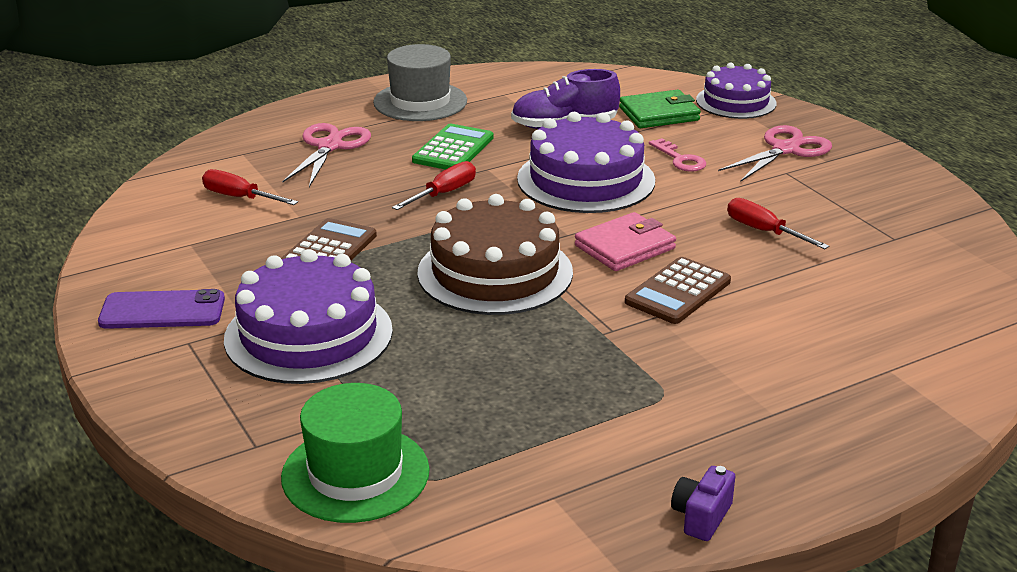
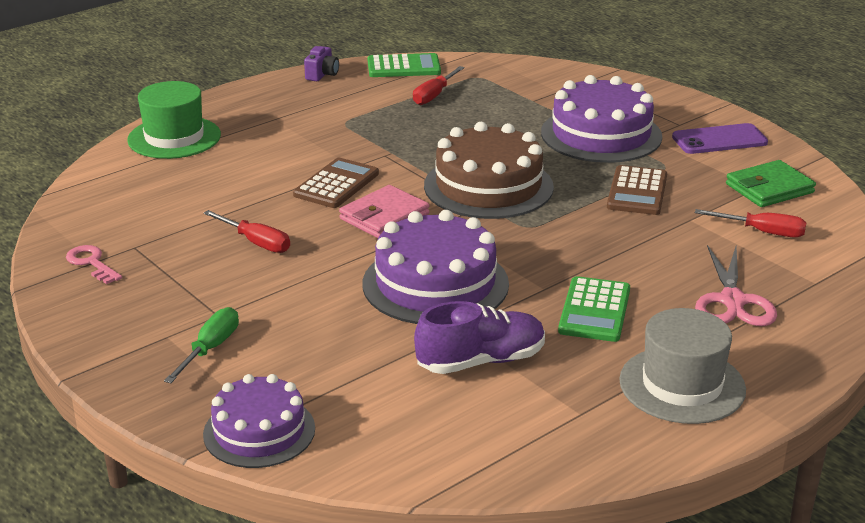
camera: 170 degrees right, 0 degrees up
green hat [281,383,430,523] -> green hat moved to [127,81,221,159]
red screwdriver [392,161,476,210] -> red screwdriver moved to [413,66,465,105]
green wallet [619,90,701,128] -> green wallet moved to [726,160,816,207]
pink key [649,138,706,172] -> pink key moved to [66,245,122,284]
pink scissors [718,125,832,182] -> green screwdriver [164,307,239,383]
none -> green calculator [368,53,441,77]

